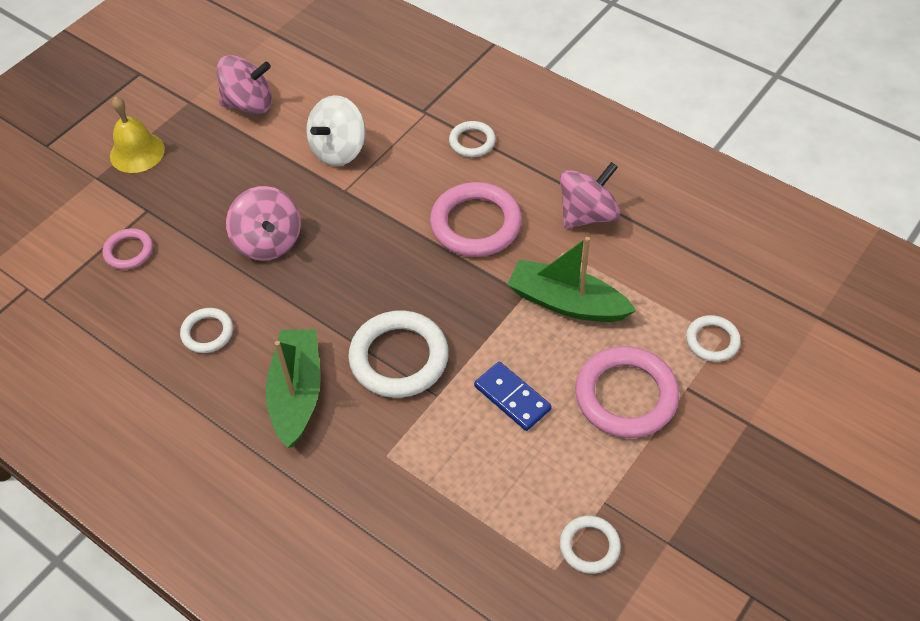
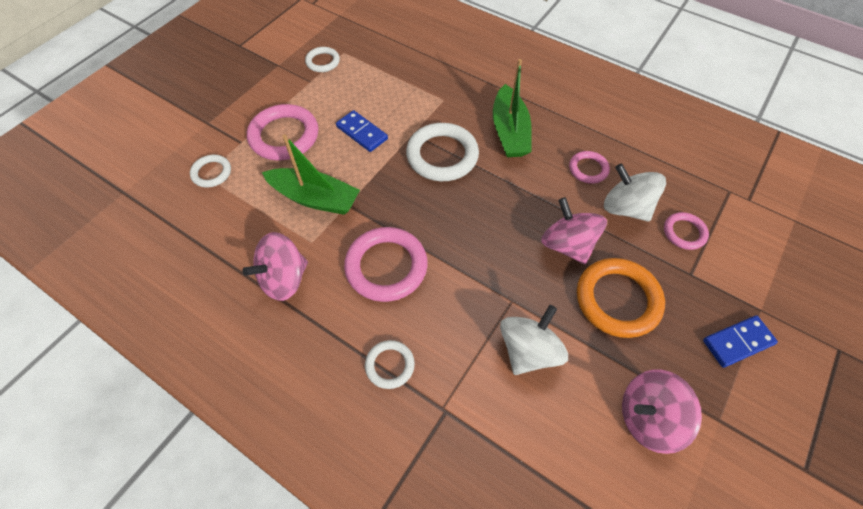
camera: 175 degrees right, 5 degrees up
yellow bell [110,96,165,173] -> blue domino [703,315,778,368]
white ring [180,308,233,353] -> pink ring [569,151,610,184]
none -> orange ring [577,258,665,338]
none -> white spinning top [604,164,666,222]

